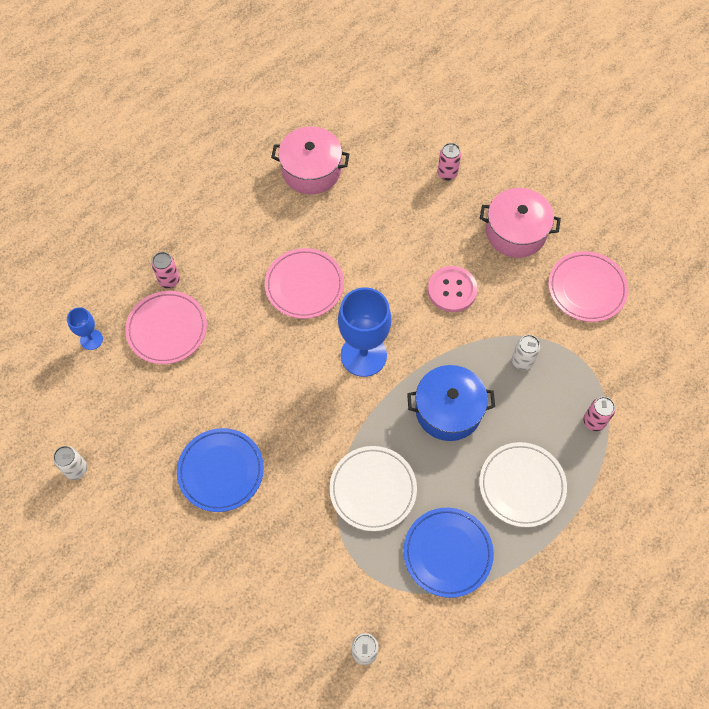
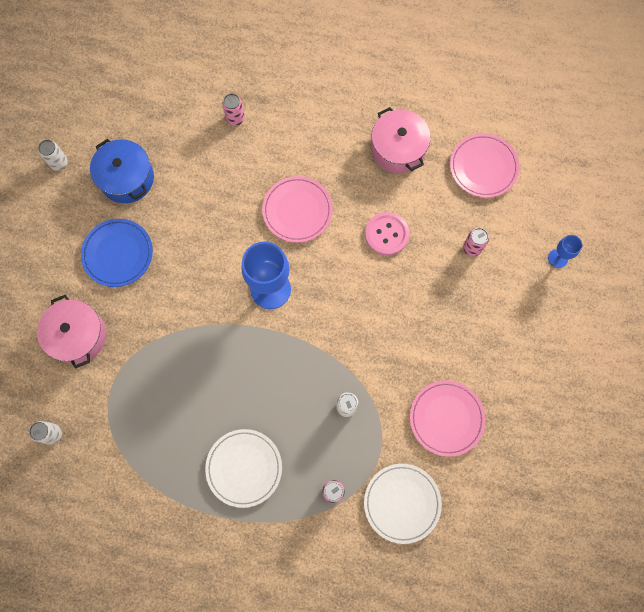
camera: 55 degrees right, 10 degrees up
blue goblet [67,307,103,350] -> blue goblet moved to [548,235,582,268]
pink plate [125,291,207,364] -> pink plate moved to [450,133,520,198]
white plate [329,446,417,531] -> white plate moved to [364,464,442,544]
blue plate [403,508,494,598] -> none
blue pot [407,365,495,441] -> blue pot moved to [90,139,154,203]
pink button [428,266,478,312] -> pink button moved to [365,212,409,255]
pink pot [480,188,561,258] -> pink pot moved to [37,295,106,368]

